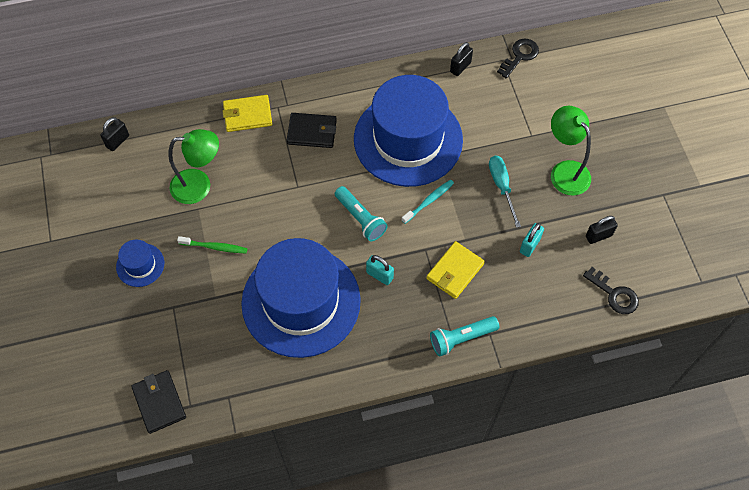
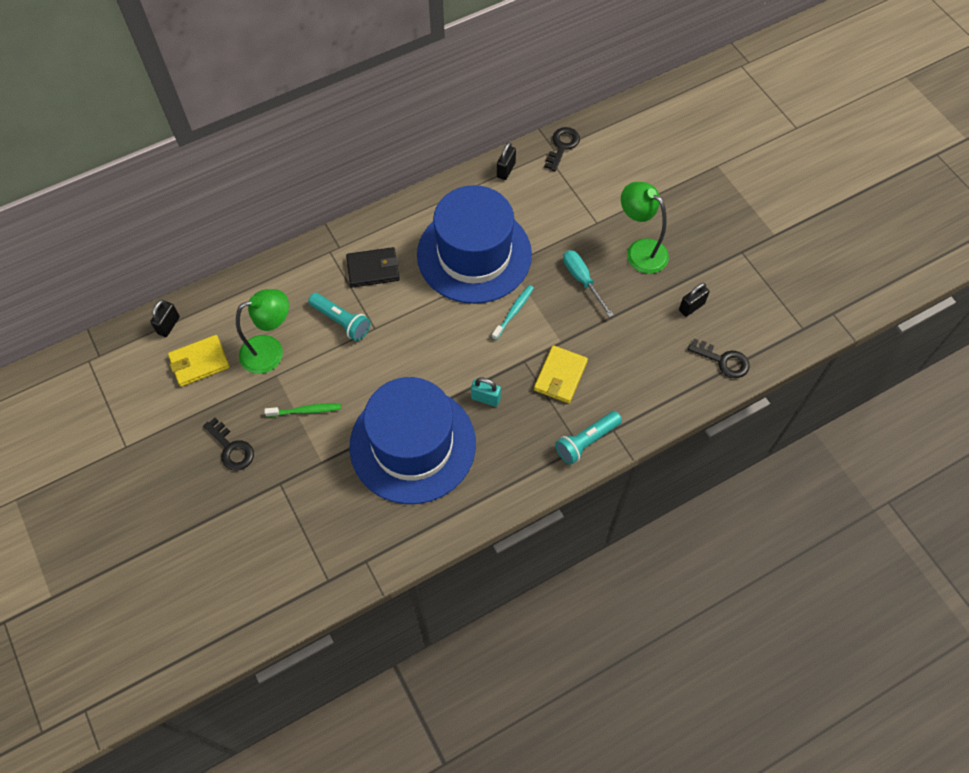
camera: 15 degrees left, 0 degrees up
blue hat [116,239,164,287] -> black key [203,418,254,471]
black wallet [131,370,186,434] -> none
yellow wallet [222,95,272,132] -> yellow wallet moved to [168,335,230,387]
turquoise flashlight [335,186,388,241] -> turquoise flashlight moved to [308,293,371,341]
turquoise padlock [520,223,544,257] -> none

